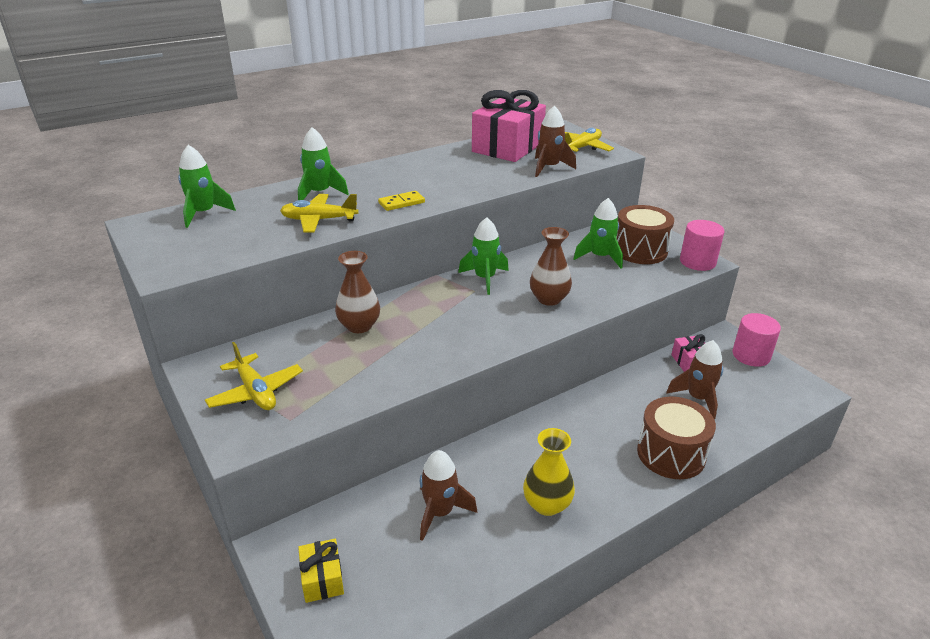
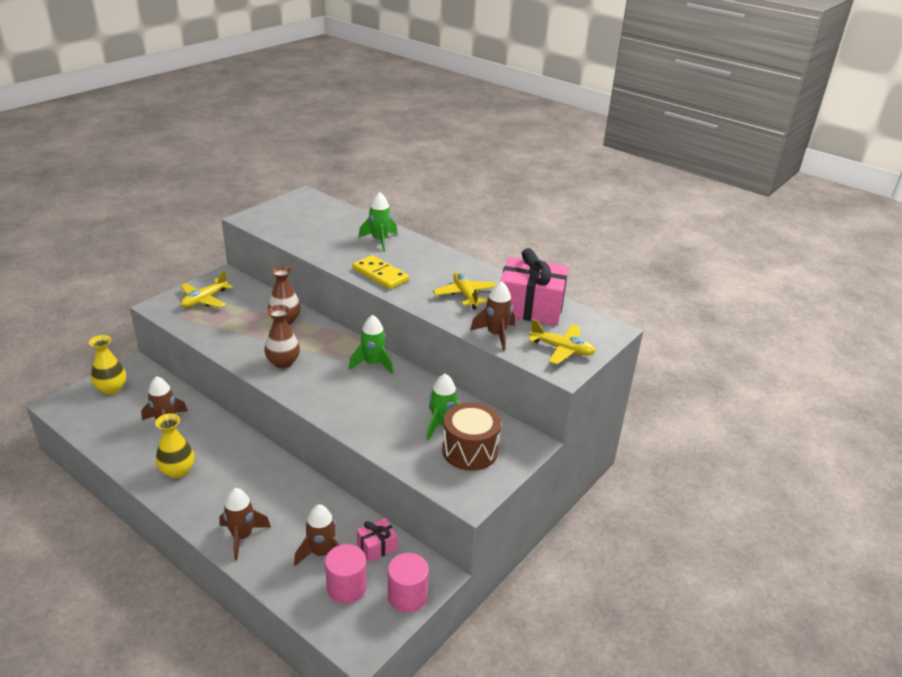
camera: 70 degrees right, 0 degrees up
green rocket [178,145,236,228] -> none
yellow plane [280,194,358,233] -> yellow plane moved to [433,271,496,310]
yellow gift [298,539,344,603] -> yellow vase [89,335,126,394]
yellow domino [378,191,425,211] -> yellow domino [353,255,409,289], size x1.60
brown vase [530,227,572,306] -> brown vase moved to [264,305,300,368]
brown drum [637,396,716,479] -> brown rocket [219,488,271,560]
pink cylinder [680,220,725,271] -> pink cylinder moved to [325,544,367,604]

